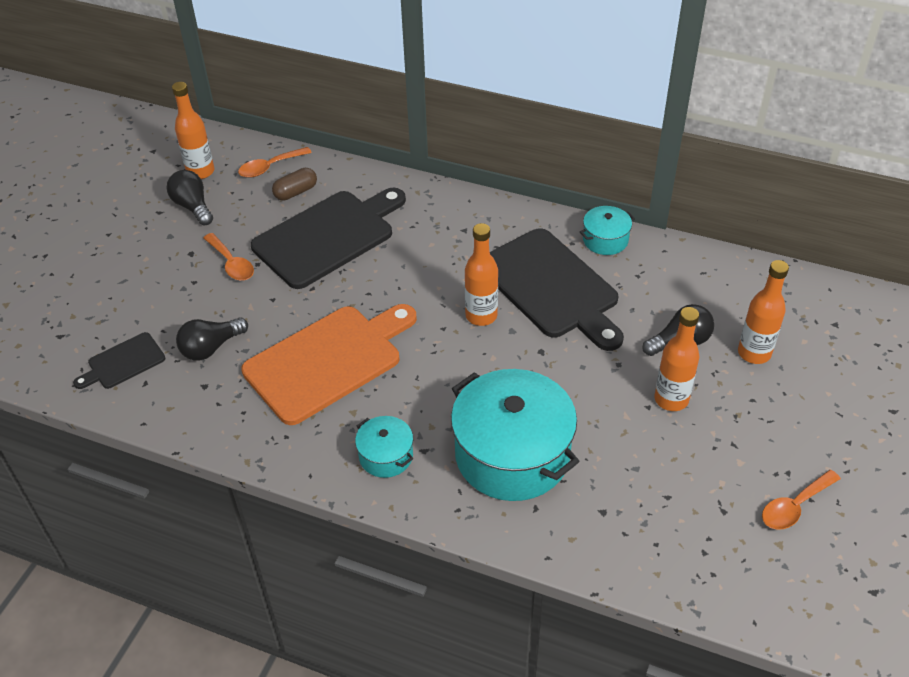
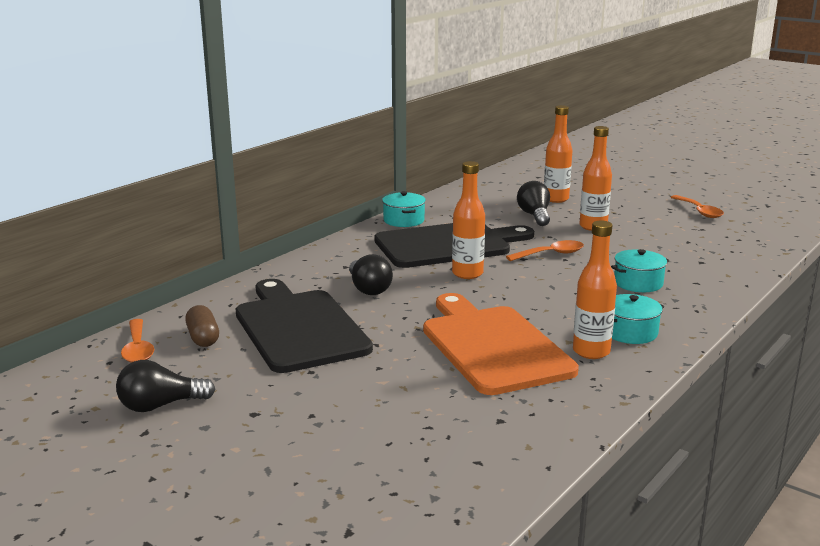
camera: 75 degrees left, 25 degrees down
black cutting board [73,332,165,389] -> none
orange bottle [172,82,214,179] -> orange bottle moved to [573,221,617,359]
black light bulb [176,317,248,361] -> black light bulb moved to [349,254,393,295]
orange spoon [203,233,254,281] -> orange spoon moved to [506,240,584,261]
turquoise pot [451,369,580,501] -> turquoise pot [611,249,669,292], size x0.47

